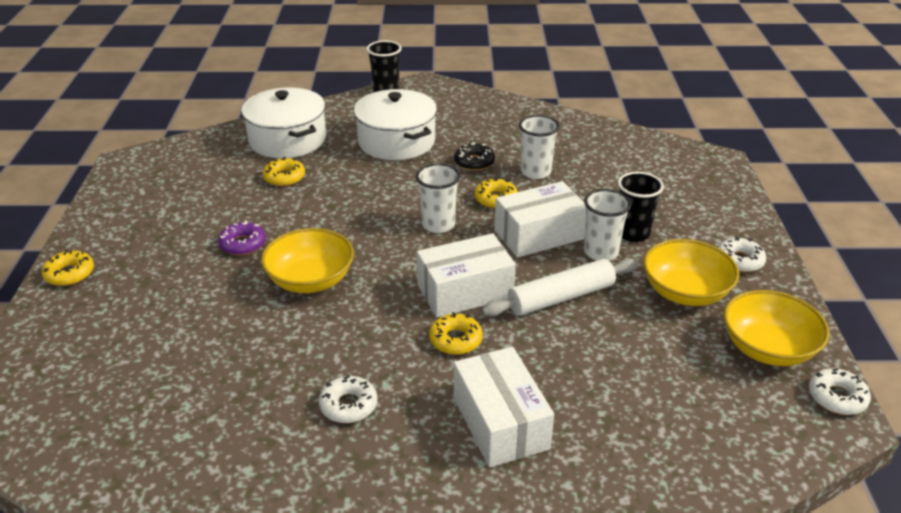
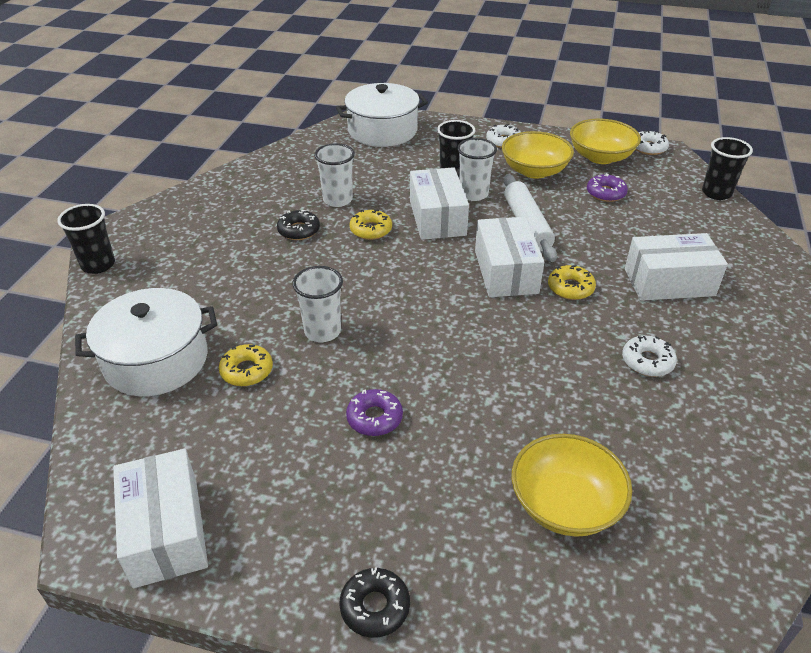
camera: 75 degrees left, 5 degrees up
yellow donut [42,250,94,286] -> black donut [339,567,410,638]
yellow bowl [261,228,354,293] -> yellow bowl moved to [512,434,632,537]
white pot [354,89,437,160] -> white pot moved to [336,83,428,147]
white cup [416,163,460,233] -> white cup moved to [292,266,343,342]
none -> white box [113,449,208,588]
none -> purple donut [587,173,628,202]
none -> black cup [702,137,753,200]

